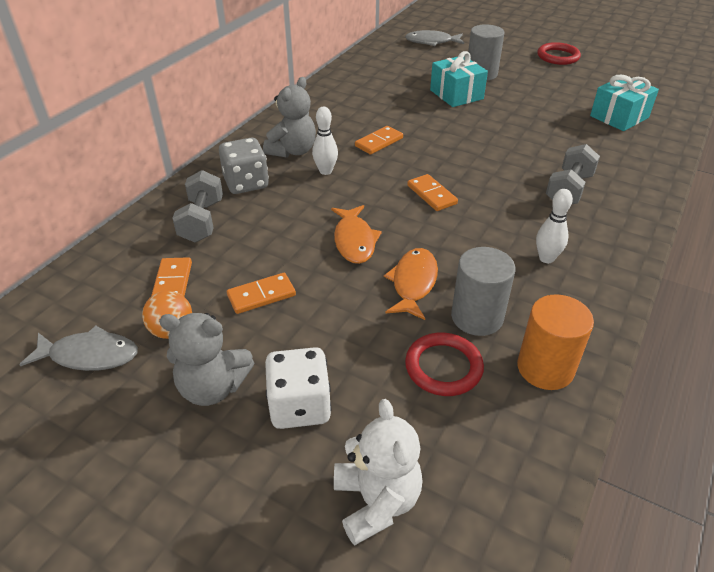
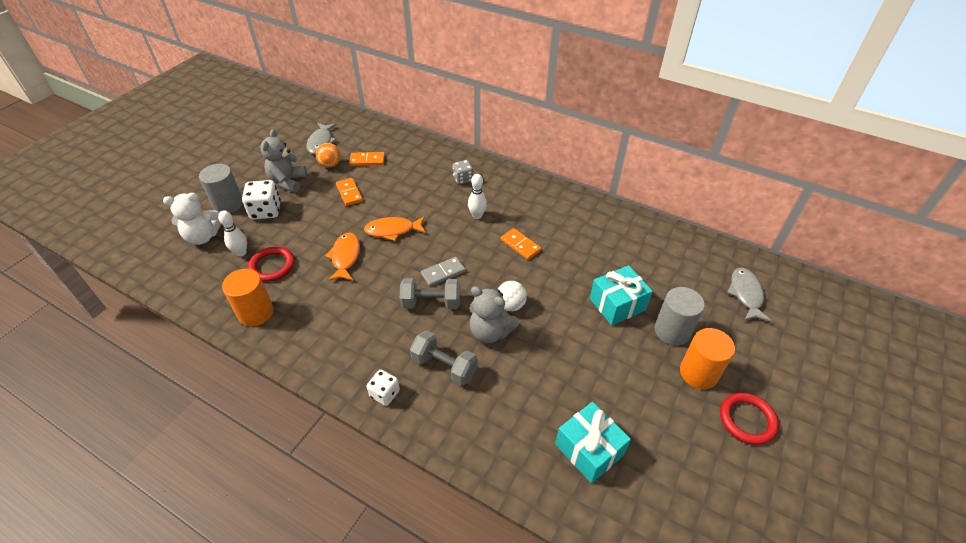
camera: 90 degrees right, 5 degrees up
grey dumbbell [172,170,223,243] -> grey dumbbell moved to [400,278,460,309]
grey dice [219,138,269,194] -> grey dice [453,160,473,184], size x0.63
grey teddy bear [263,77,316,158] -> grey teddy bear moved to [469,286,519,343]
orange fish [384,248,438,320] -> orange fish turned 105 degrees counterclockwise [325,233,360,281]
orange domino [407,174,458,211] -> grey domino [421,257,466,287]
grey cylinder [451,247,516,336] -> grey cylinder moved to [199,164,243,213]
white bowling pin [536,189,573,263] -> white bowling pin moved to [218,210,247,257]
none -> white dice [367,370,400,406]
none -> white ball [498,281,527,311]
none -> orange cylinder [680,328,735,389]

